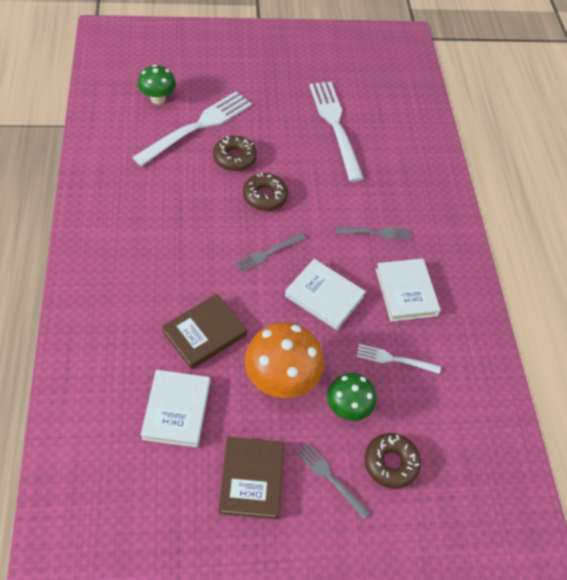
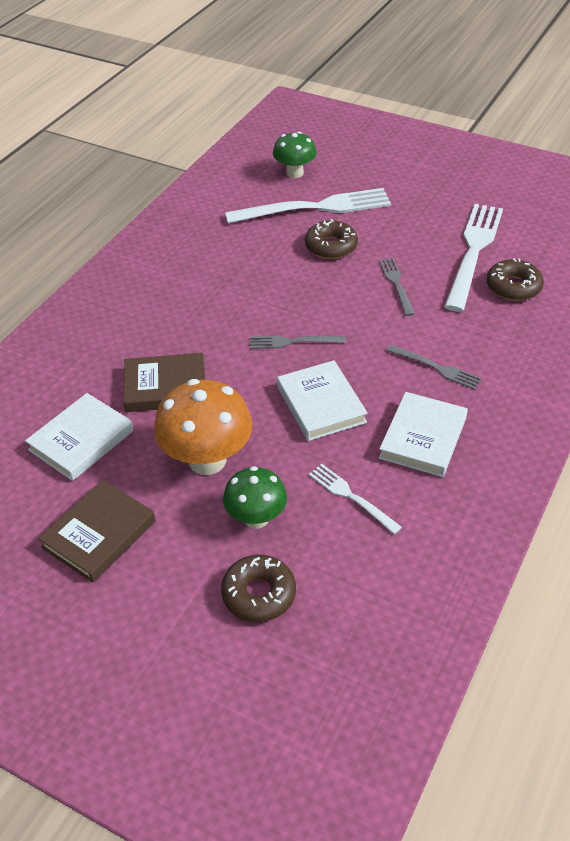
camera: 40 degrees right, 10 degrees down
brown donut [243,173,288,211] -> brown donut moved to [487,258,544,301]
grey fork [296,442,370,519] -> grey fork moved to [379,258,415,316]

